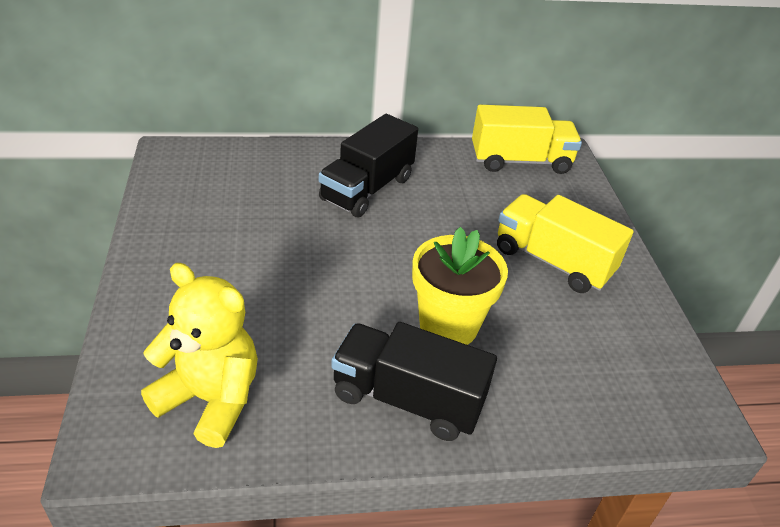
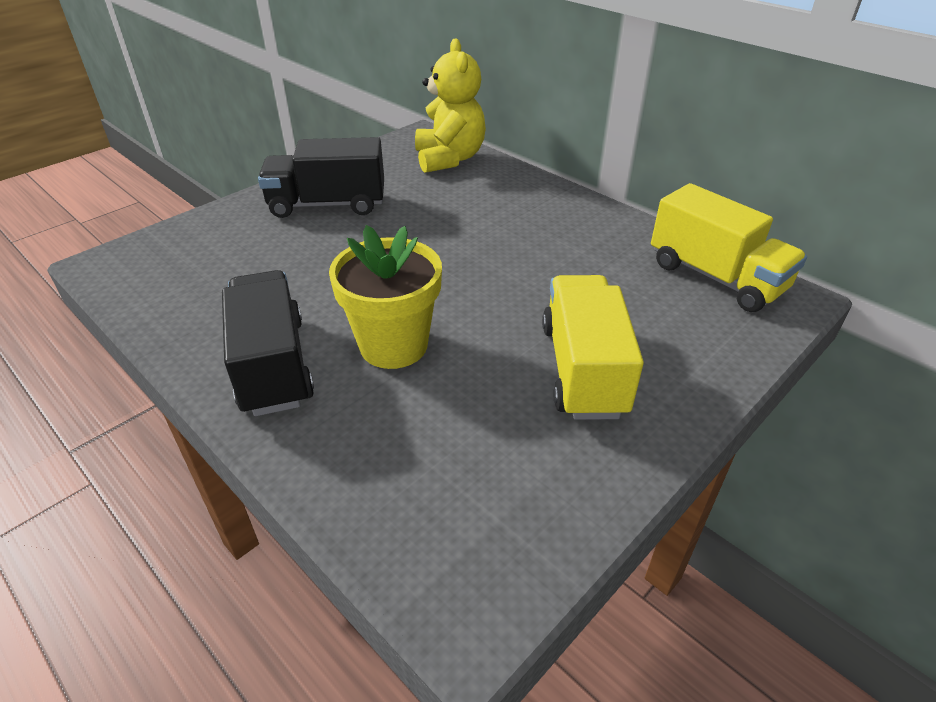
camera: 55 degrees right, 0 degrees up
yellow teddy bear [141,263,258,448] -> yellow teddy bear moved to [415,38,486,173]
black truck [319,114,418,218] -> black truck moved to [258,137,384,218]

